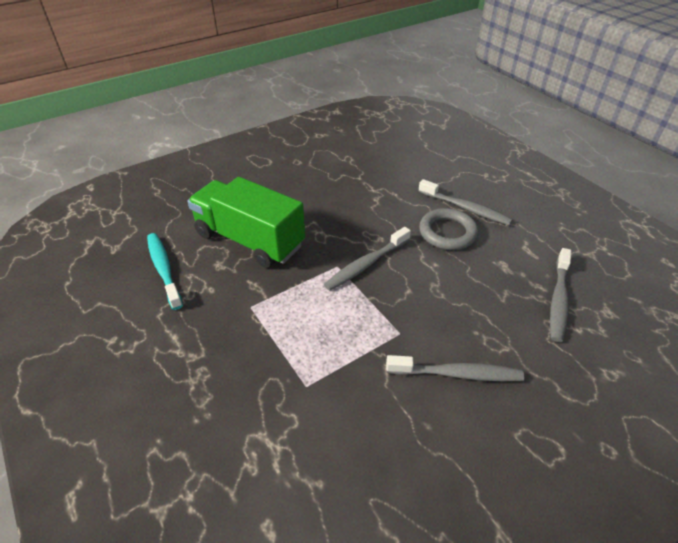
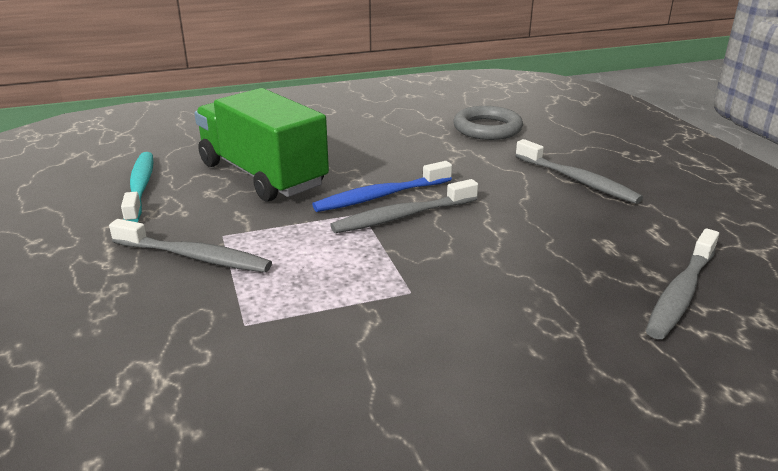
camera: 15 degrees right, 15 degrees down
grey toothbrush [386,355,524,381] -> grey toothbrush moved to [109,219,272,272]
grey ring [419,208,478,250] -> grey ring moved to [453,106,523,140]
none -> blue toothbrush [312,161,452,212]

